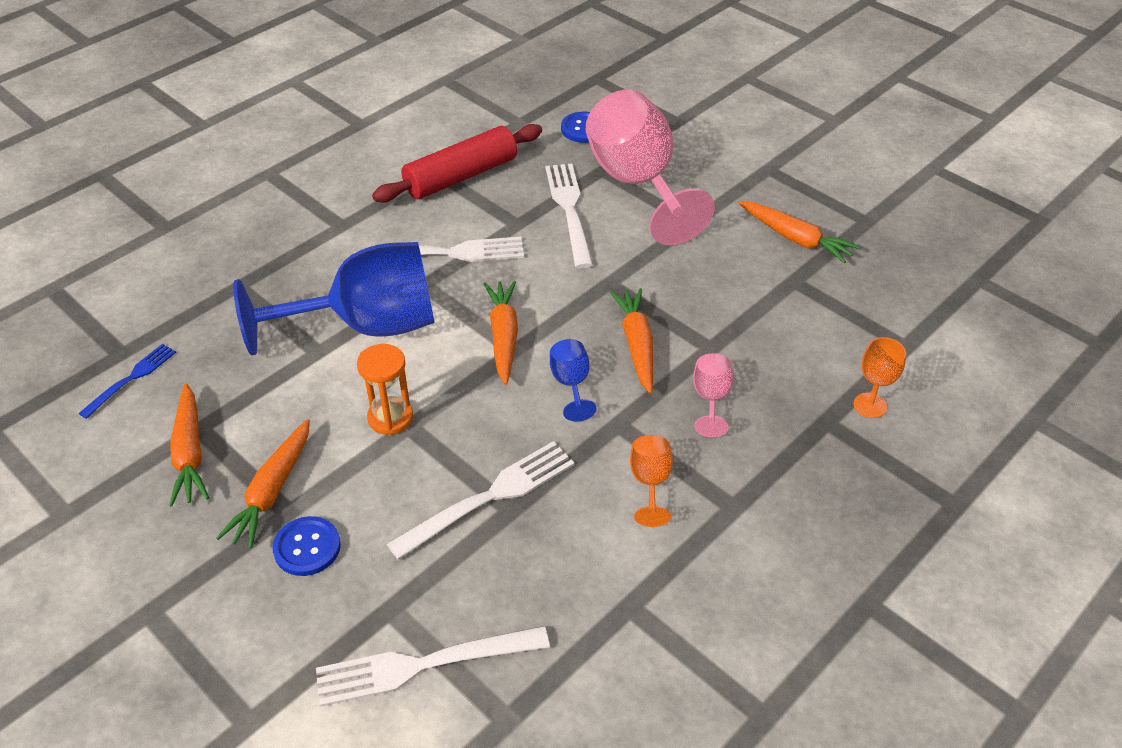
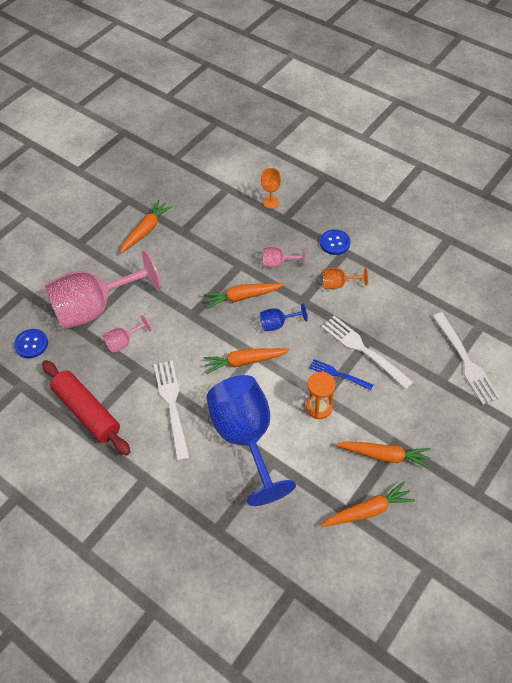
camera: 95 degrees left, 10 degrees up
blue fork [79,344,176,419] -> blue fork moved to [309,359,373,390]
blue button [273,516,341,576] -> blue button moved to [320,229,350,255]
white fork [545,164,593,268] -> pink goblet [103,315,151,353]

